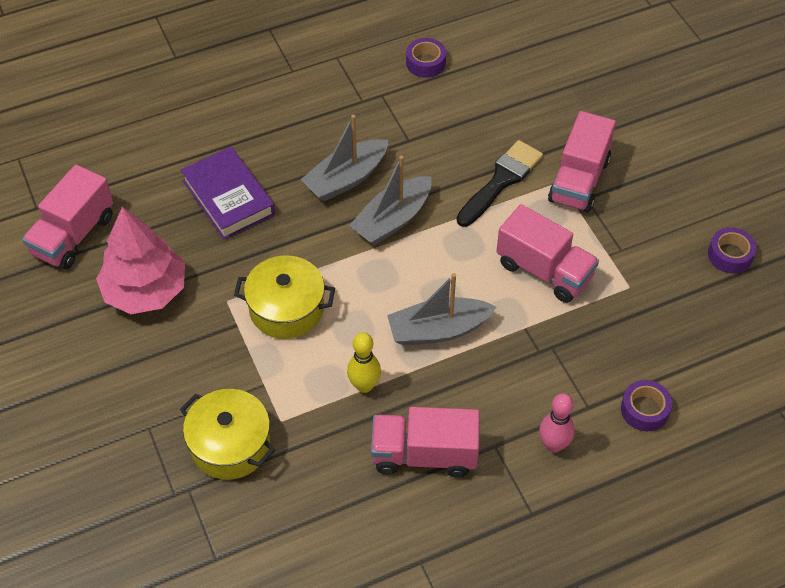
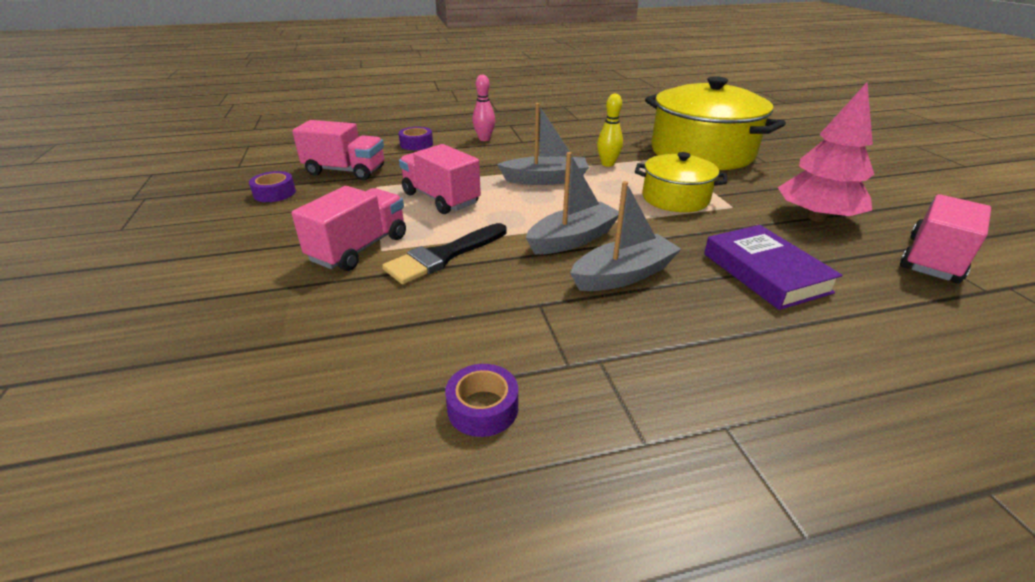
camera: 170 degrees left, 20 degrees down
yellow pot [180,389,275,480] -> yellow pot [645,76,786,170], size x1.83
pink truck [371,407,480,477] -> pink truck moved to [292,120,384,180]

